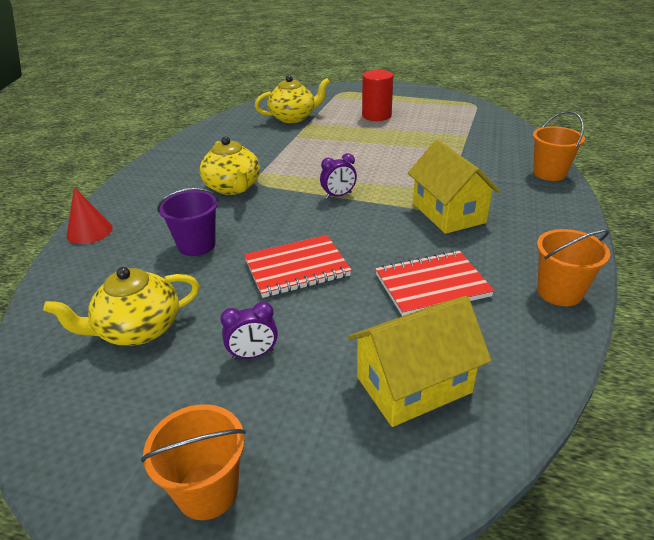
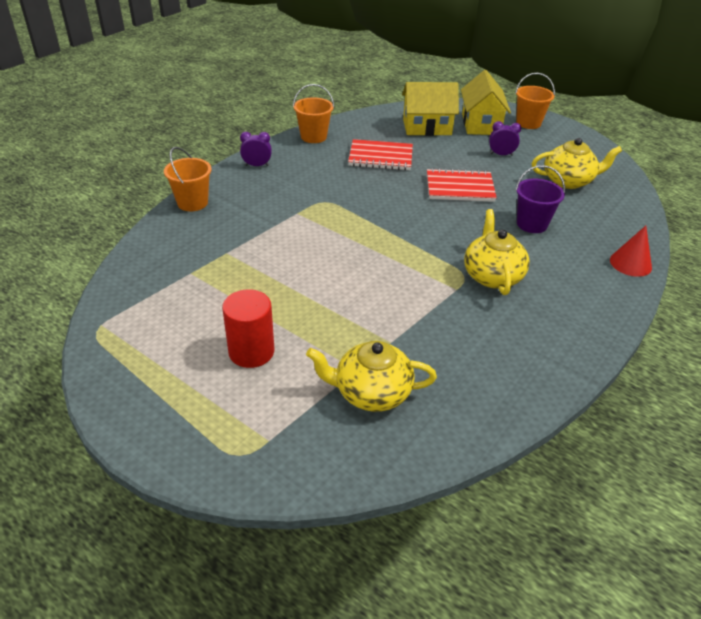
camera: 160 degrees left, 5 degrees up
purple clock [320,153,357,199] -> purple clock moved to [240,132,272,166]
yellow house [408,140,500,234] -> yellow house moved to [461,70,511,135]

